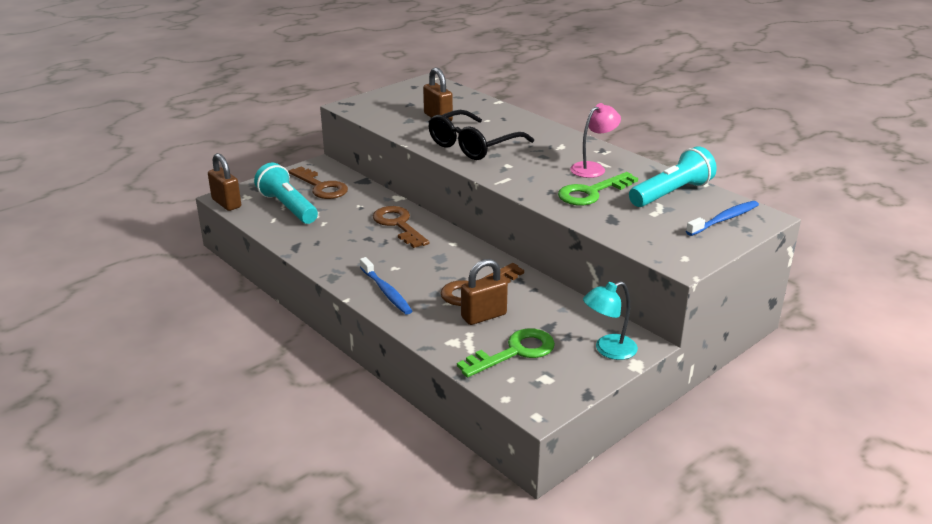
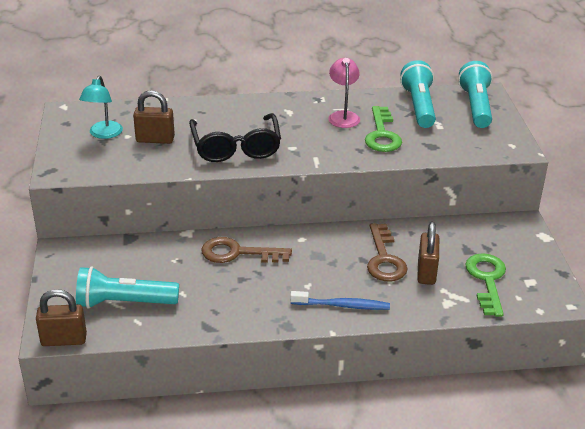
camera: 55 degrees left, 5 degrees up
brown key [288,166,348,199] -> none
turquoise lamp [583,281,638,360] -> turquoise lamp moved to [79,76,123,139]
blue toothbrush [686,201,759,236] -> turquoise flashlight [458,61,493,128]

